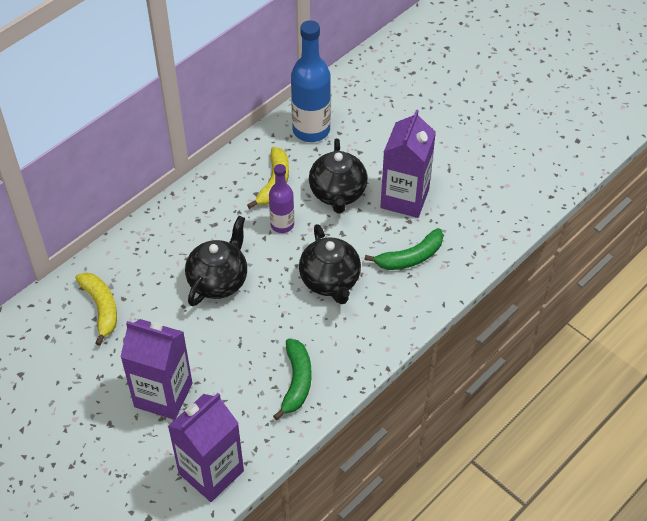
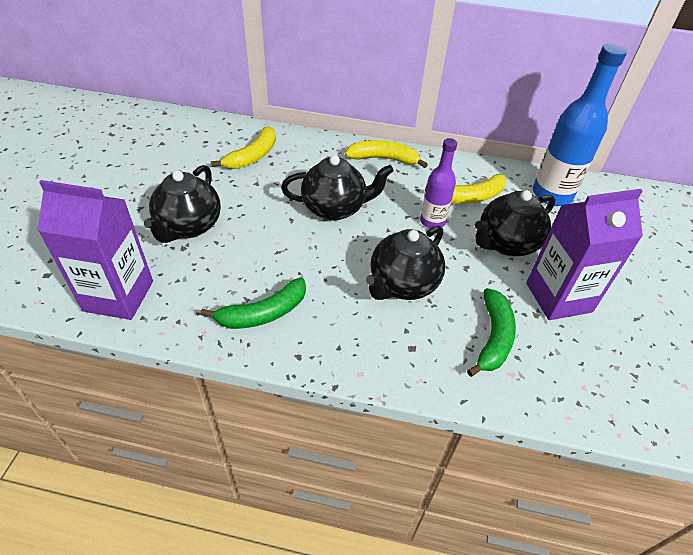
camera: 55 degrees right, 5 degrees down
purple carton [121,319,192,420] -> black teapot [144,165,221,243]
green banana [364,228,443,270] -> green banana turned 105 degrees counterclockwise [467,288,516,377]
none -> yellow banana [345,140,428,168]

